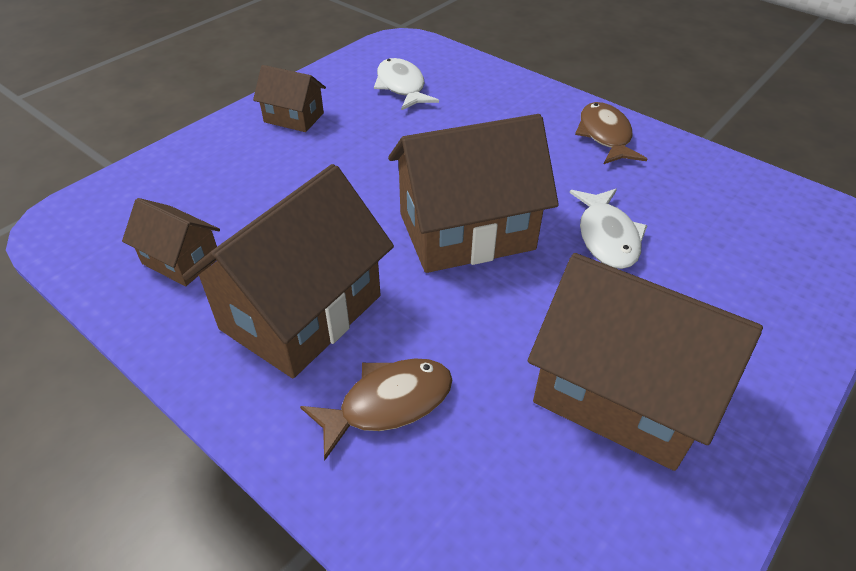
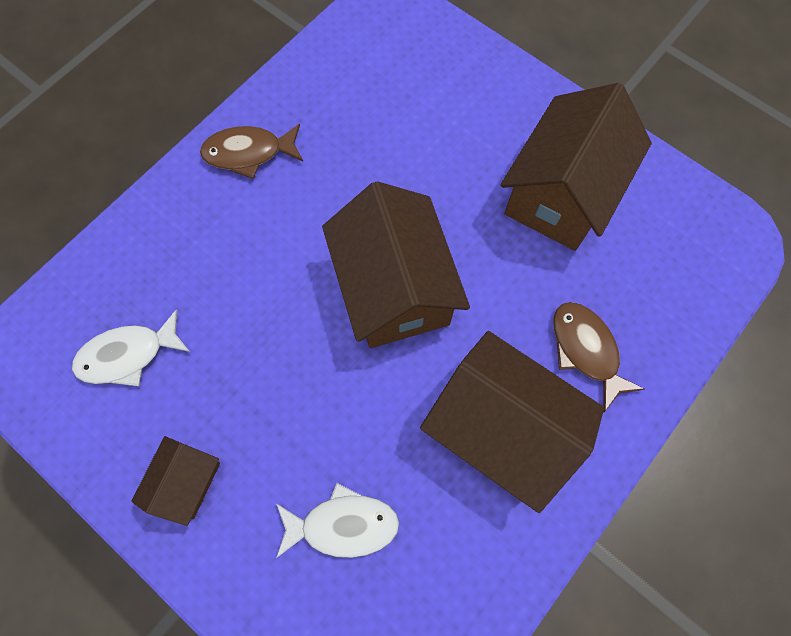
camera: 90 degrees left, 25 degrees up
brown house [122,198,220,286] -> none
white fish [570,189,648,269] -> white fish moved to [276,483,399,558]

